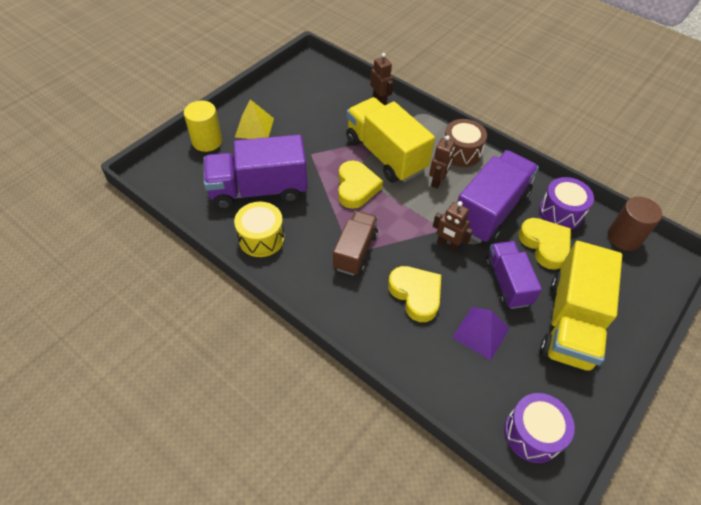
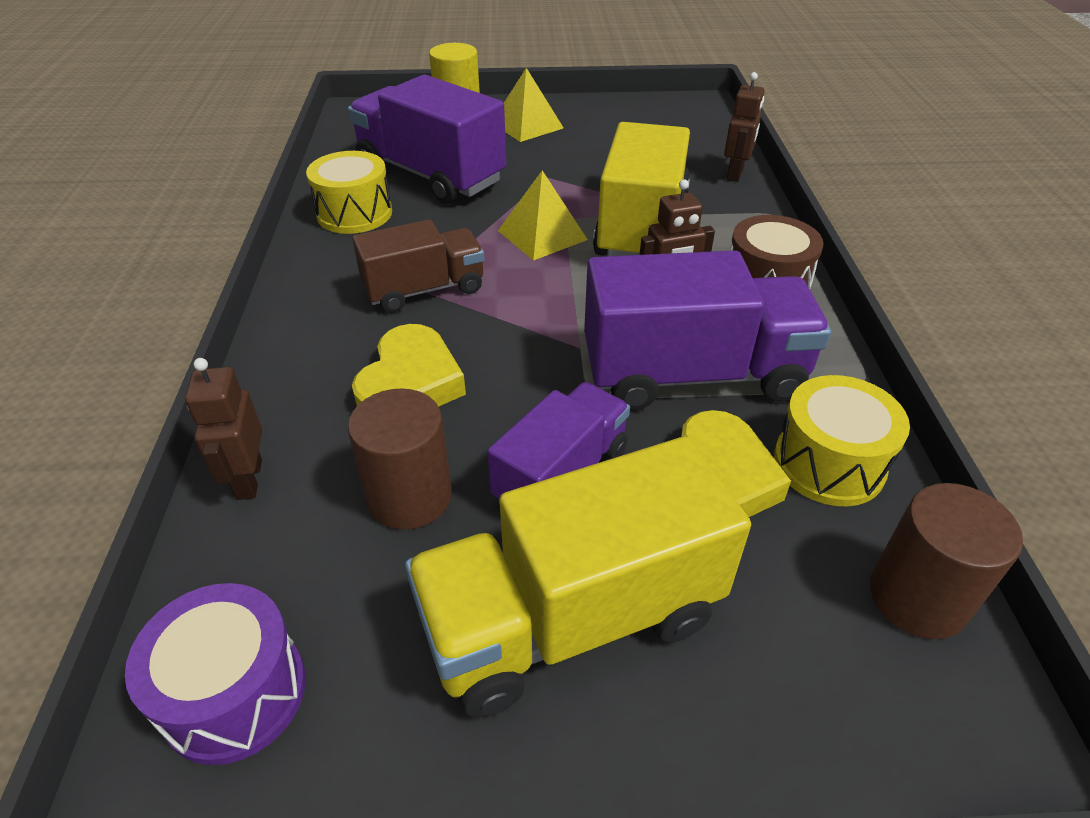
camera: 50 degrees right, 10 degrees down
yellow heart [338,161,383,209] -> yellow pyramid [498,170,588,261]
brown robot [433,201,473,252] -> brown robot moved to [185,358,262,500]
purple pyramid [452,307,510,361] -> brown cylinder [348,389,452,530]
purple drum [539,177,594,229] -> yellow drum [774,375,910,506]

